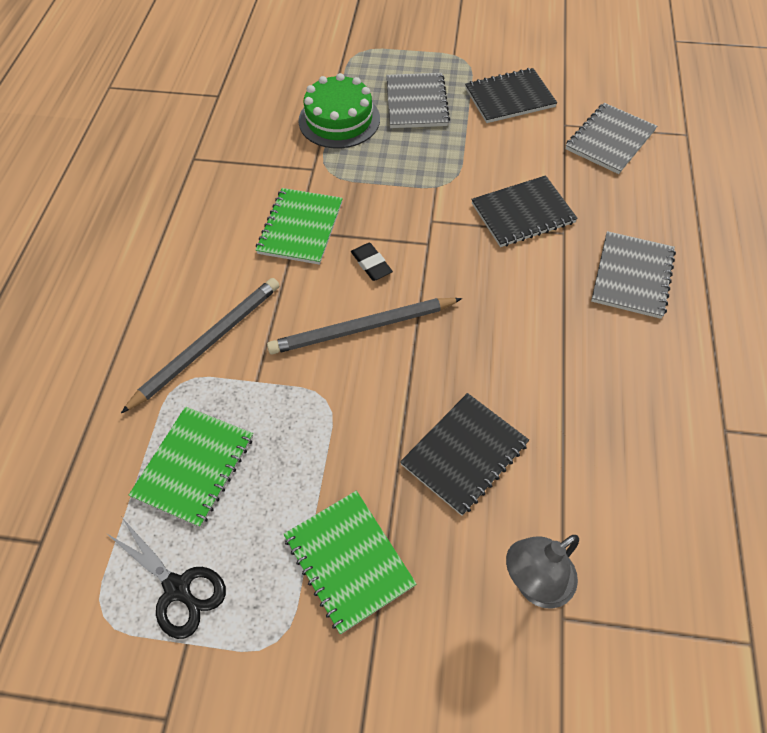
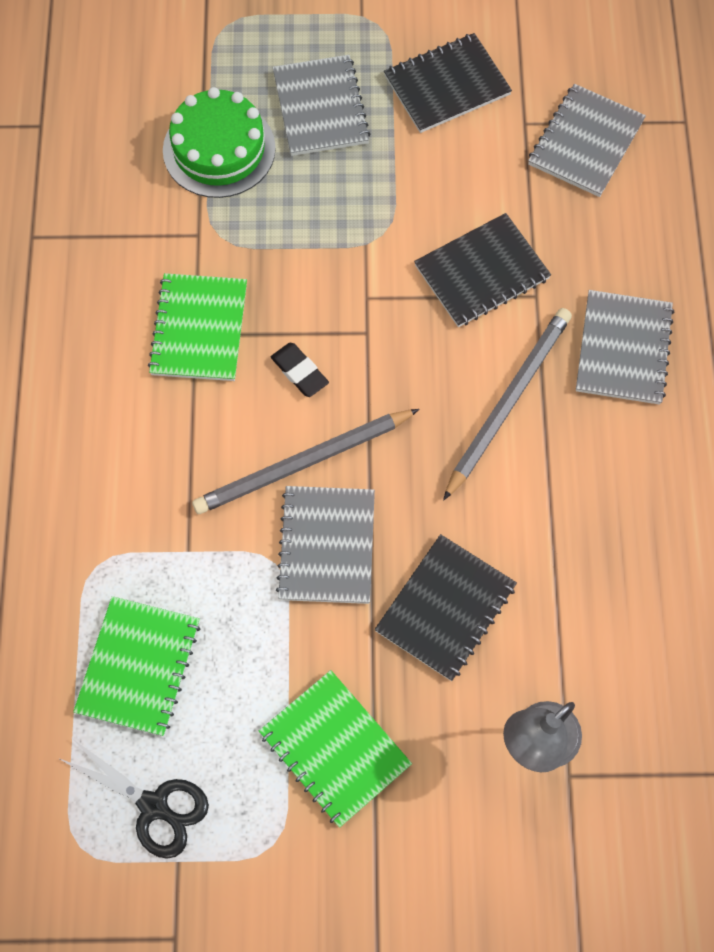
camera: 10 degrees left, 10 degrees up
grey pencil [121,278,280,413] -> grey pencil moved to [443,308,572,501]
none -> grey notebook [276,486,375,604]

